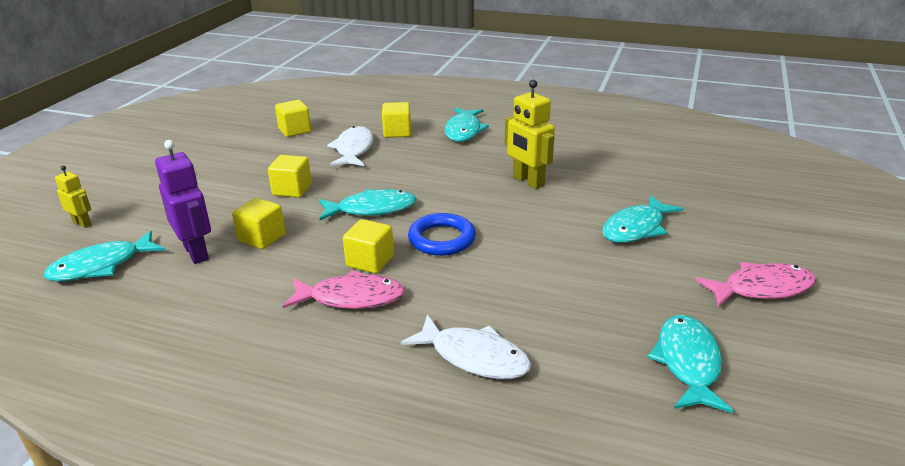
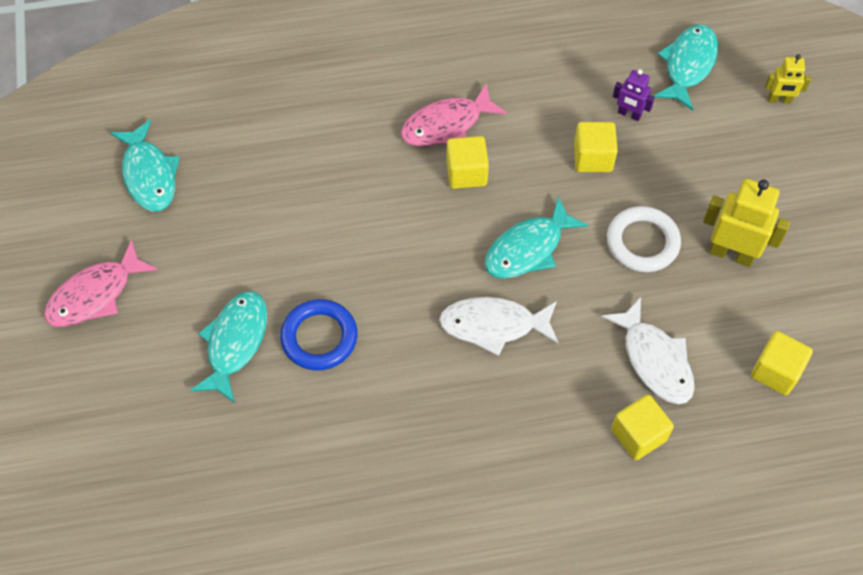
camera: 150 degrees right, 30 degrees up
purple robot [155,140,211,264] -> purple robot [613,69,655,121], size x0.56
yellow cube [268,155,312,198] -> white ring [607,206,681,272]
white fish [401,314,531,379] -> white fish moved to [439,297,559,356]
blue ring [408,213,476,256] -> blue ring moved to [280,299,358,371]
turquoise fish [445,108,489,142] -> none
yellow robot [505,80,555,189] -> yellow robot moved to [703,179,790,267]

